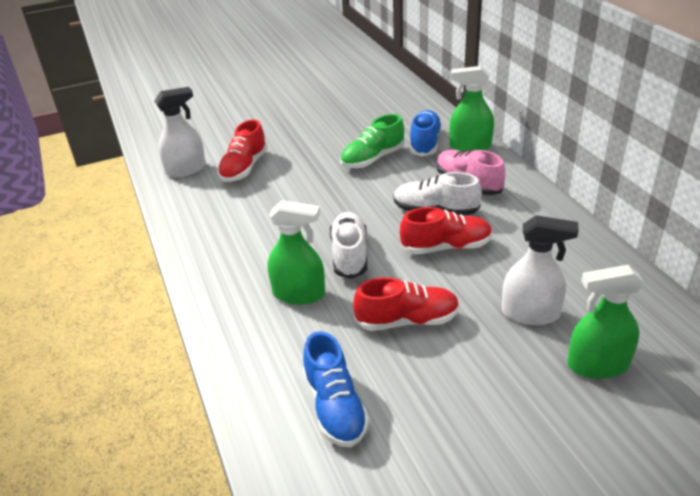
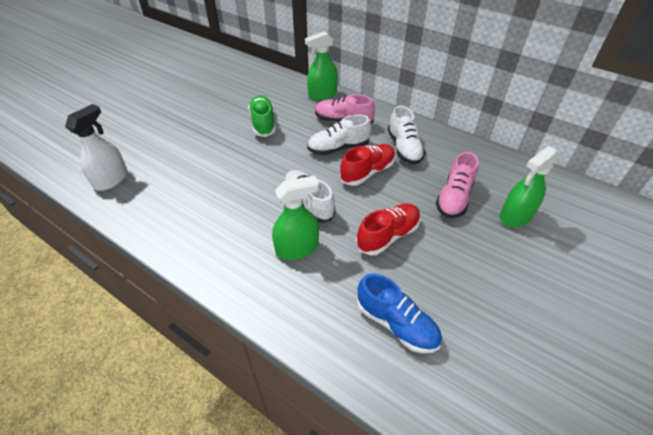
camera: 35 degrees left, 10 degrees up
red shoe [218,120,267,182] -> none
green shoe [340,114,405,168] -> green shoe turned 150 degrees clockwise [248,95,276,137]
blue shoe [410,110,442,157] -> none
white spray bottle [502,215,579,325] -> pink shoe [436,152,479,218]
none -> white shoe [388,106,425,164]

